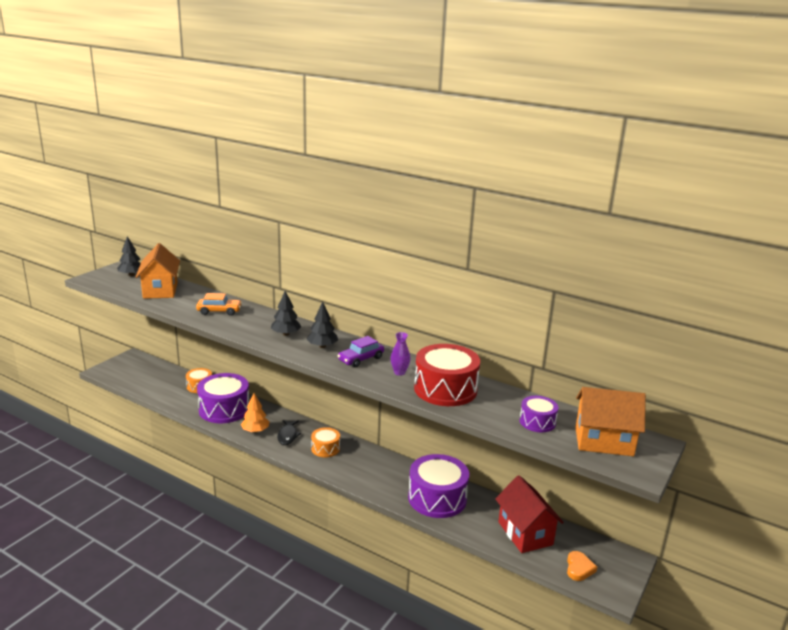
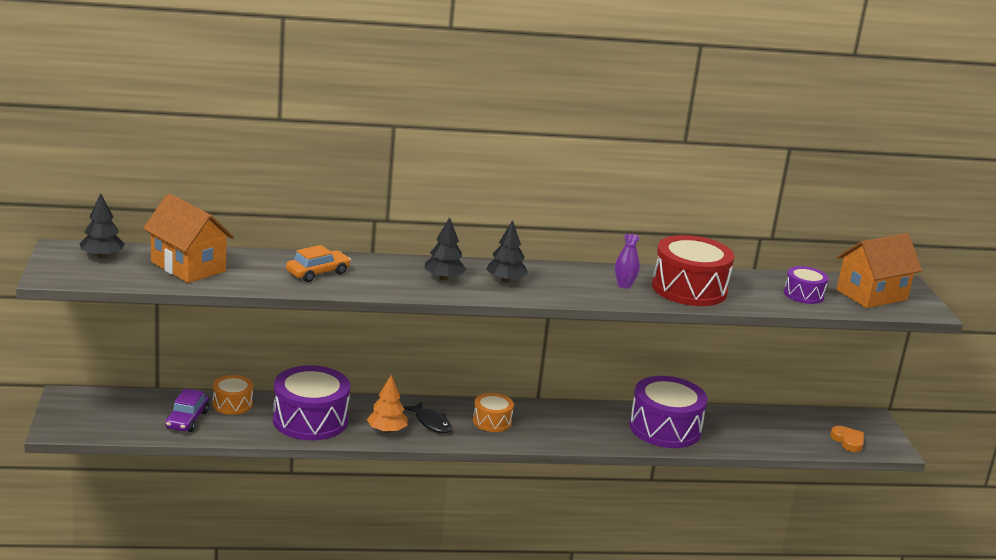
camera: 40 degrees left, 0 degrees up
purple car [337,336,384,367] -> purple car moved to [165,388,209,432]
red house [495,475,564,553] -> none

